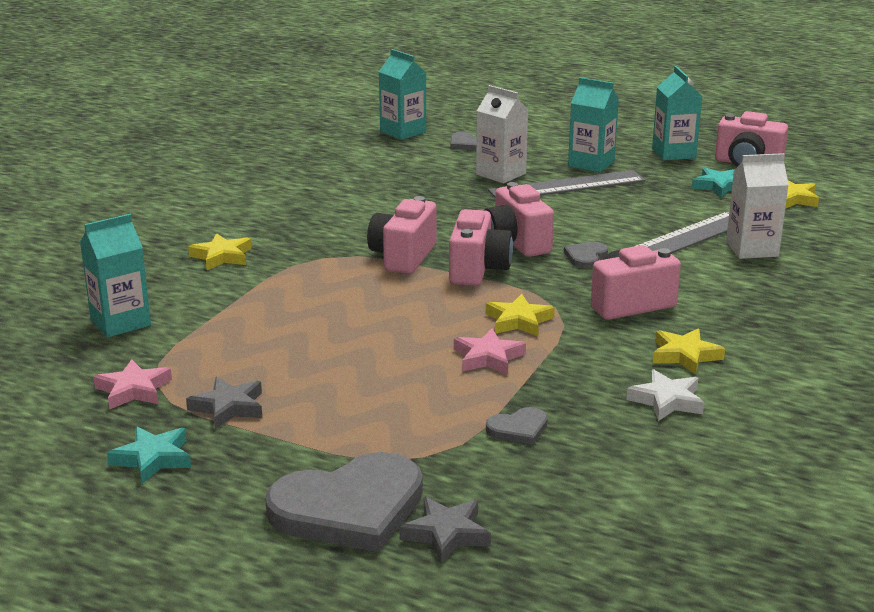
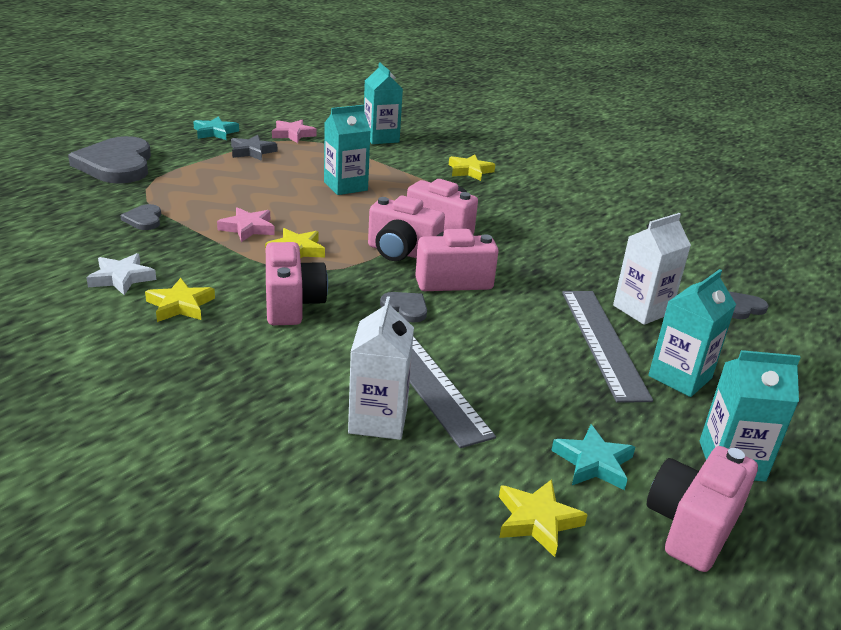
camera: 100 degrees right, 5 degrees up
turquoise carton [379,49,426,140] -> turquoise carton moved to [324,105,371,195]
grey star [400,497,491,564] -> none

